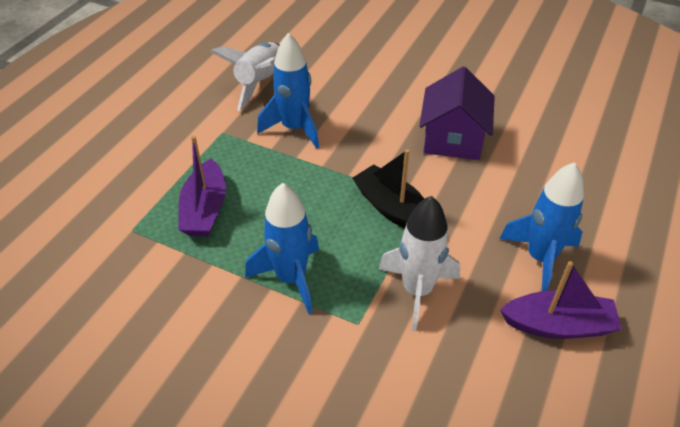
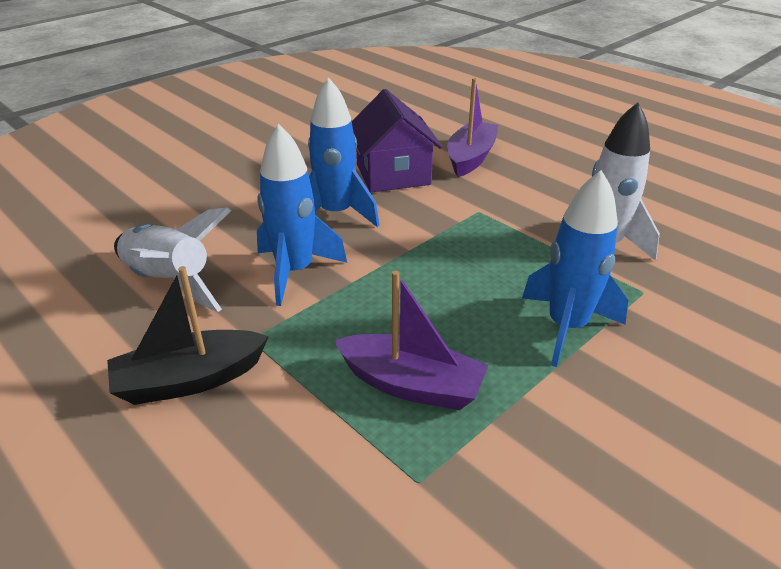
camera: 70 degrees left, 10 degrees down
black boat [352,149,424,228] -> black boat moved to [107,266,269,405]
purple house [419,67,495,160] -> purple house turned 45 degrees clockwise [352,89,442,193]
blue rocket [500,162,584,291] -> blue rocket moved to [308,77,379,227]
purple boat [500,261,622,339] -> purple boat moved to [447,78,499,177]

